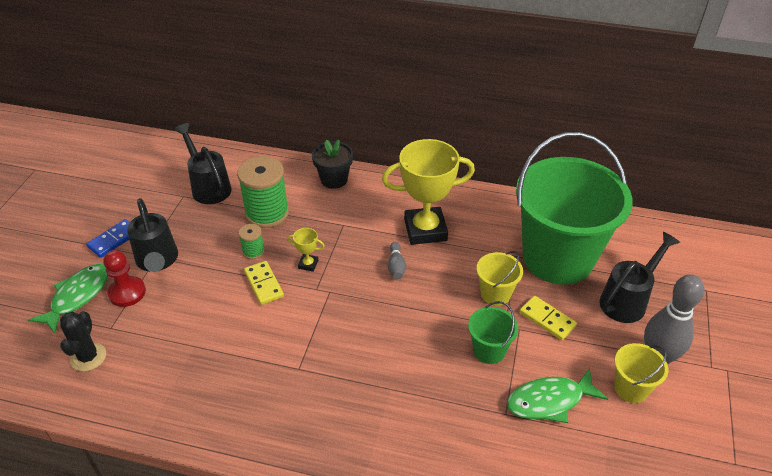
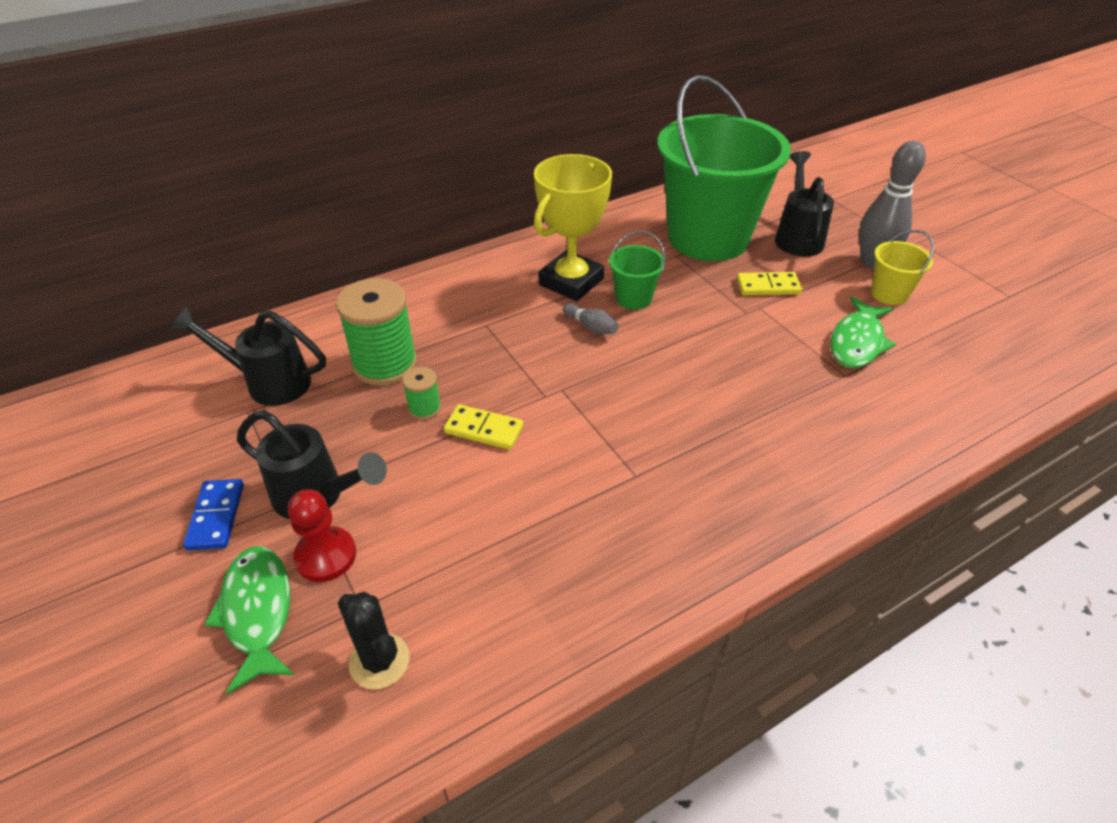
camera: 45 degrees left, 0 degrees up
yellow trophy [287,228,325,272] -> none
black flower pot [312,139,353,189] -> none
green bucket [468,301,518,364] -> green bucket moved to [609,231,665,310]
yellow bucket [477,251,523,306] -> none

